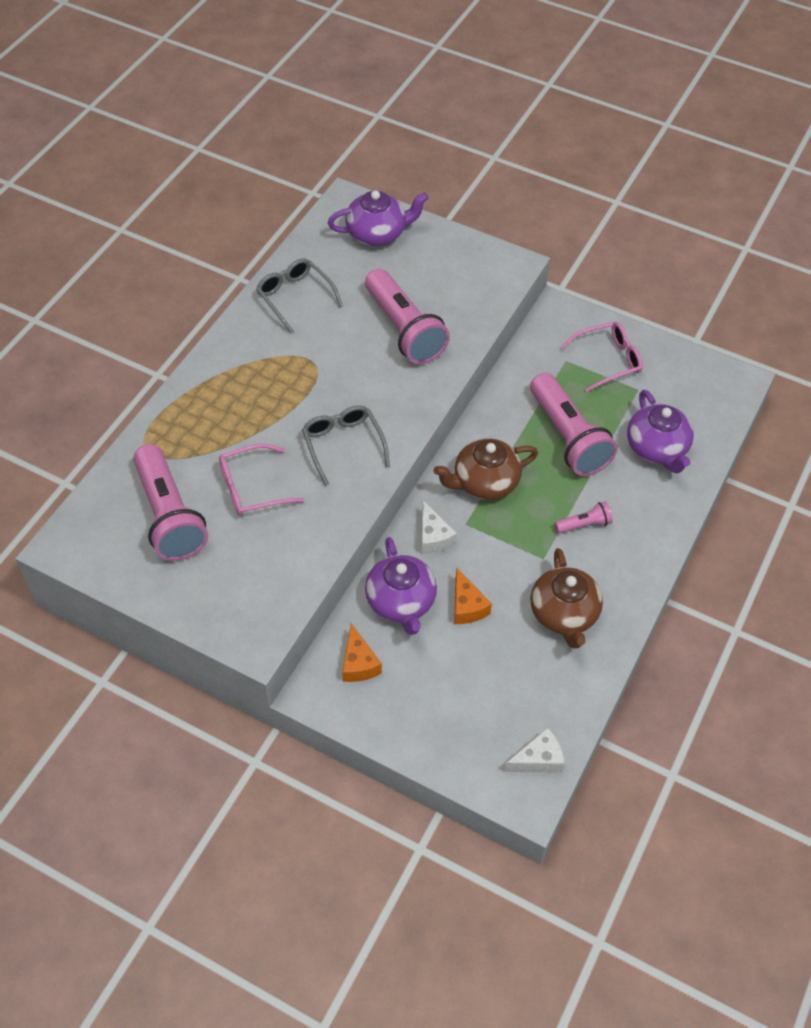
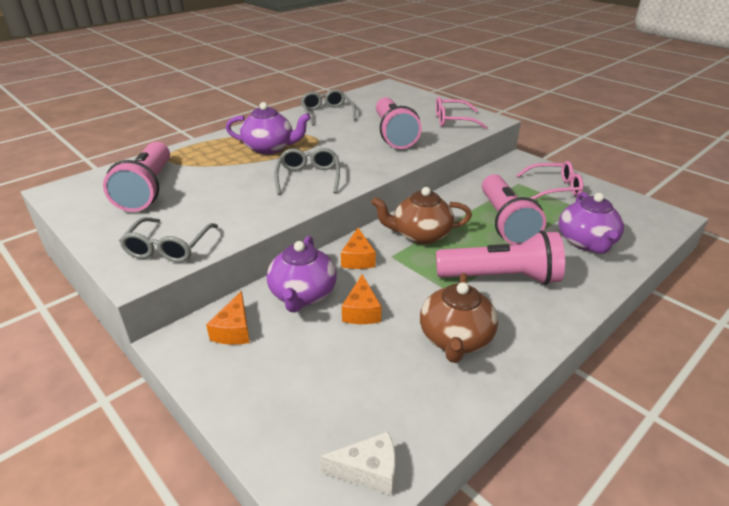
camera: 20 degrees right, 20 degrees down
pink glasses [219,444,304,516] -> pink glasses moved to [436,97,487,129]
purple teapot [328,190,428,246] -> purple teapot moved to [226,102,311,154]
white cheese [421,501,457,554] -> orange cheese [341,228,376,269]
pink flashlight [555,501,613,534] -> pink flashlight [436,230,565,285], size x2.21
none -> grey glasses [119,217,218,262]

